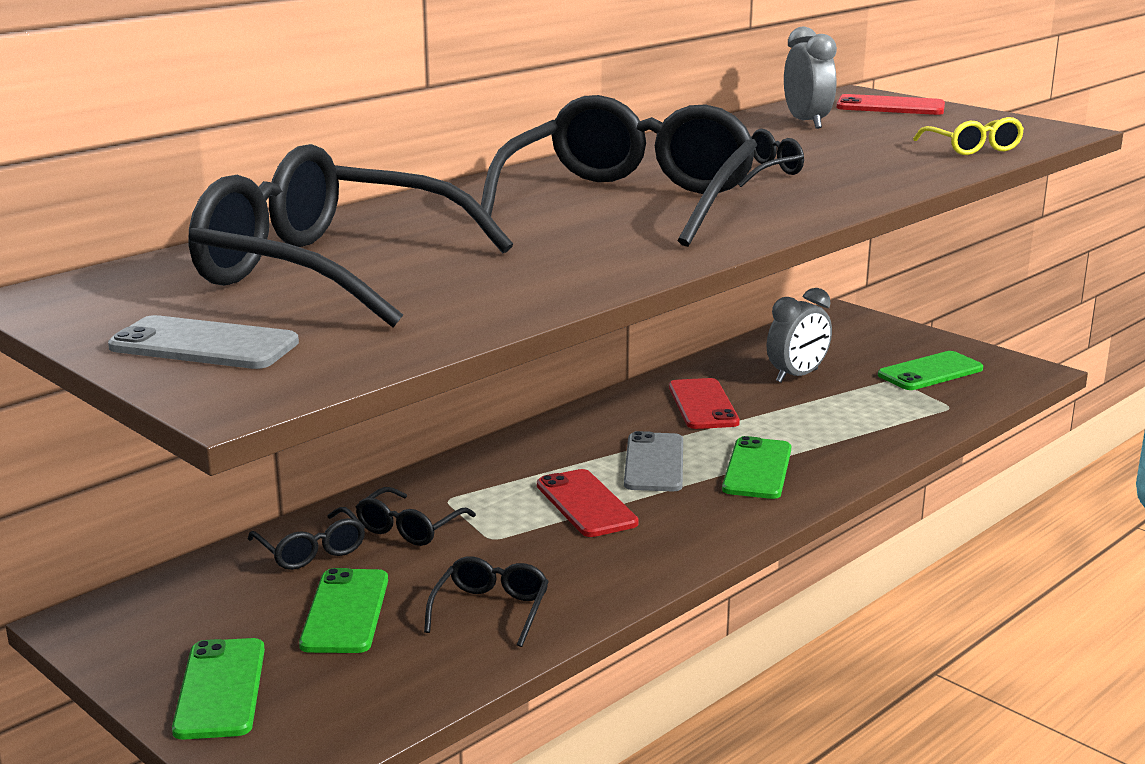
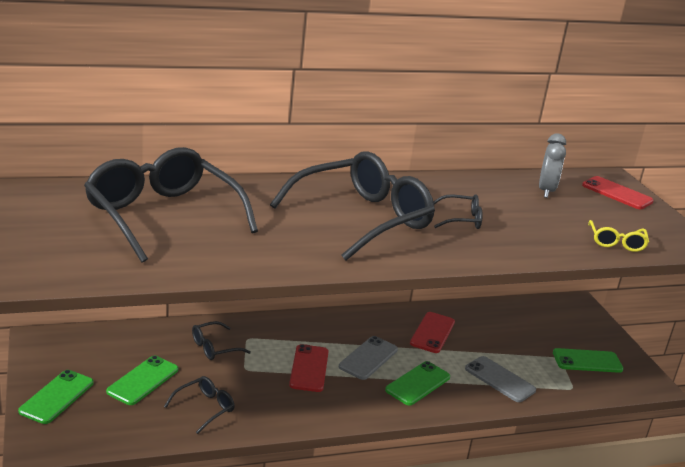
camera: 25 degrees right, 5 degrees up
grey phone [108,315,299,369] -> grey phone moved to [465,356,536,402]
black glasses [248,507,365,570] -> none
grey clock [767,288,832,382] -> none

